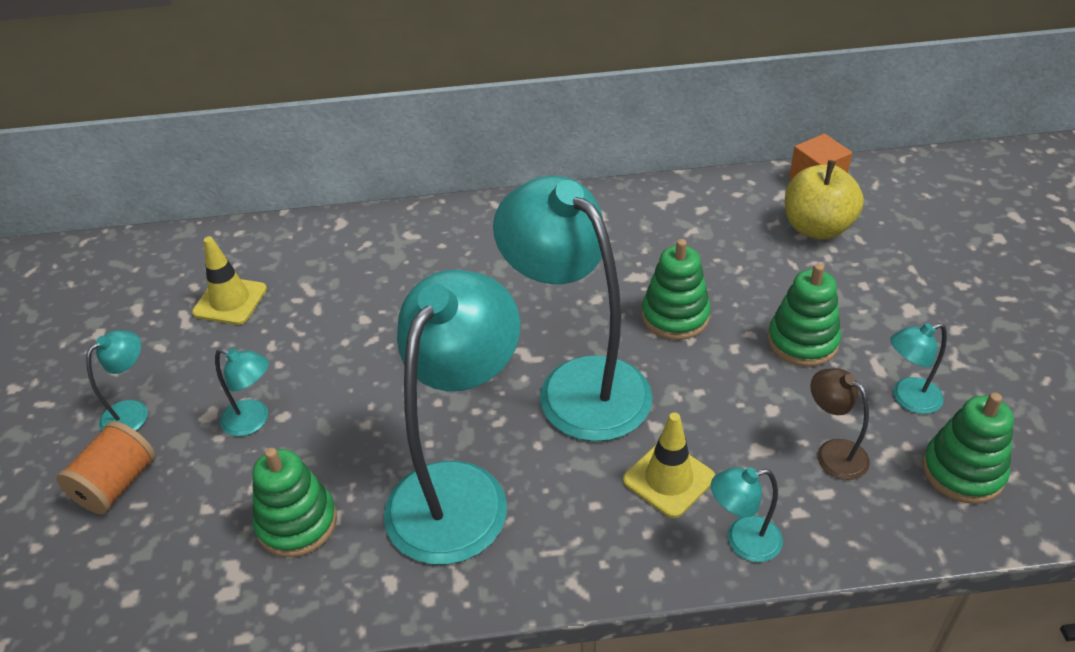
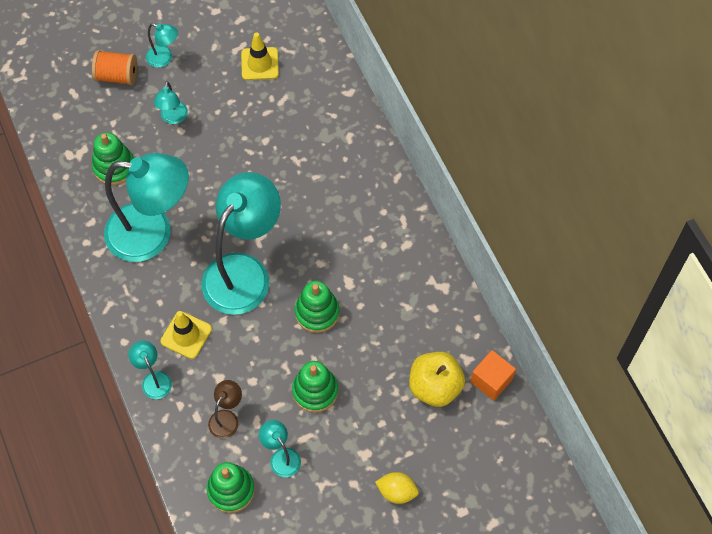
camera: 70 degrees right, 20 degrees up
none -> yellow lemon [375,472,419,504]

